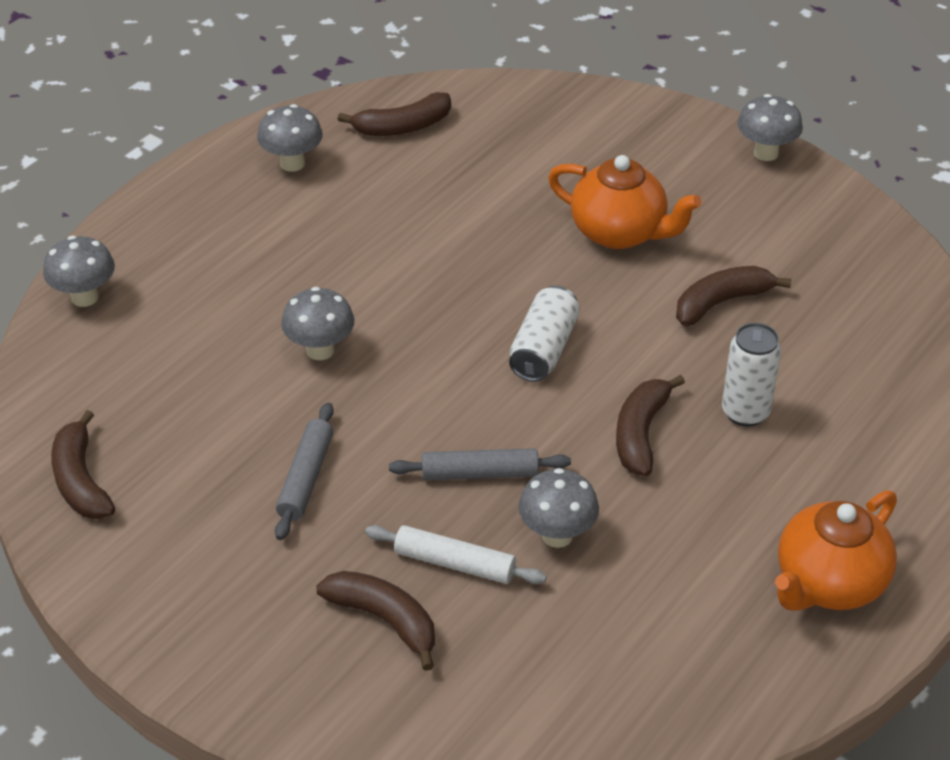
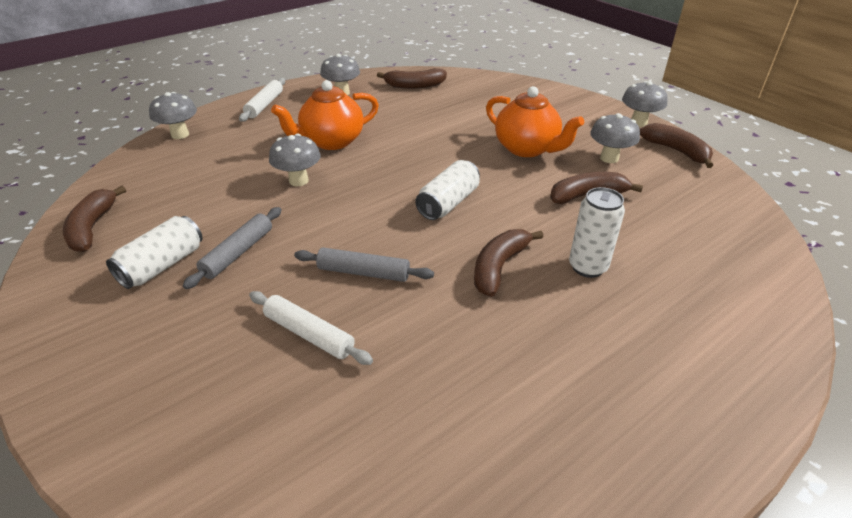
camera: 15 degrees right, 5 degrees down
brown banana [316,571,435,671] -> brown banana moved to [640,123,713,168]
grey mushroom [518,468,599,548] -> grey mushroom moved to [590,113,640,163]
orange teapot [775,490,897,611] -> orange teapot moved to [271,80,379,150]
none -> white can [106,216,203,289]
none -> white rolling pin [239,78,285,122]

